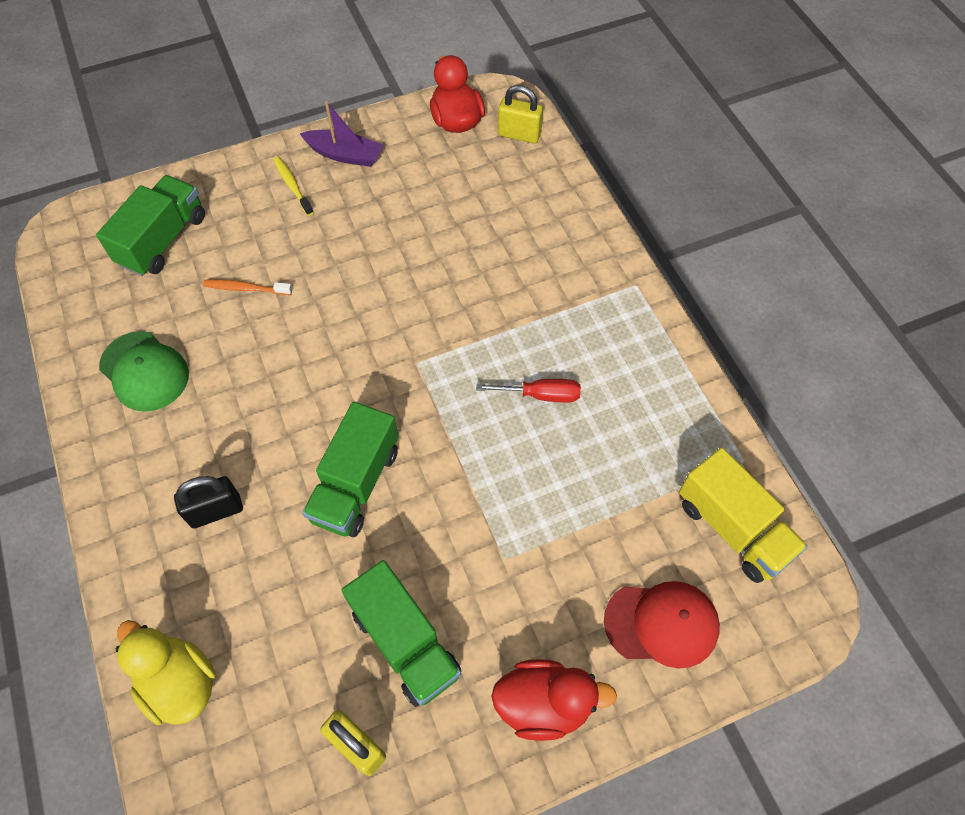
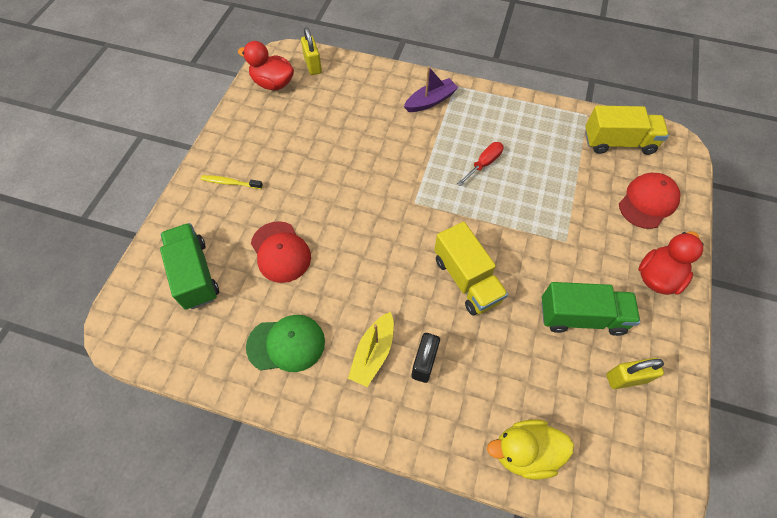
camera: 50 degrees left, 0 degrees up
orange toothbrush [203,279,292,295] -> red cap [251,221,311,283]
purple boat [300,101,384,167] -> purple boat moved to [404,66,459,112]
green truck [302,402,398,537] -> yellow truck [434,222,508,315]
yellow padlock [498,85,543,144] -> yellow padlock turned 75 degrees counterclockwise [301,27,322,75]
none -> yellow boat [348,312,394,387]

